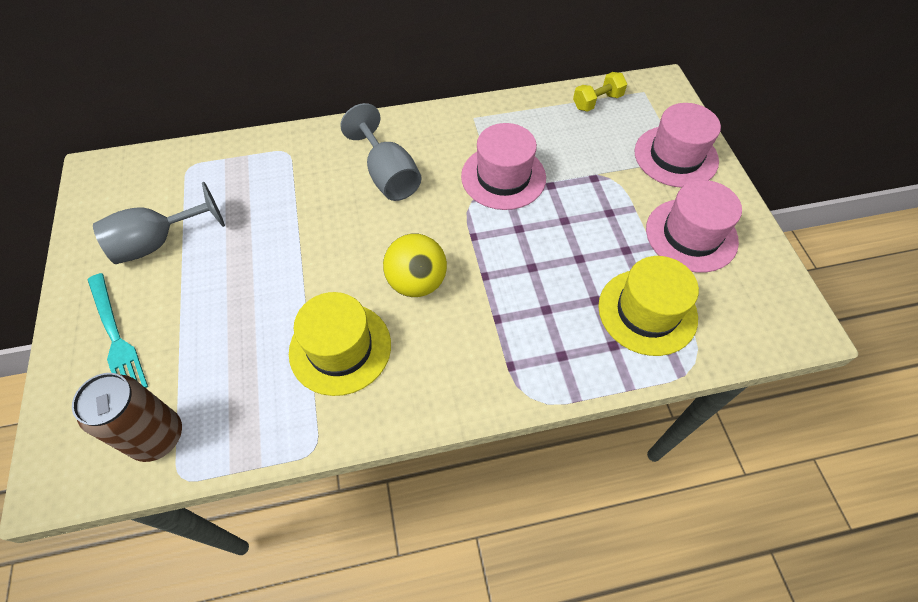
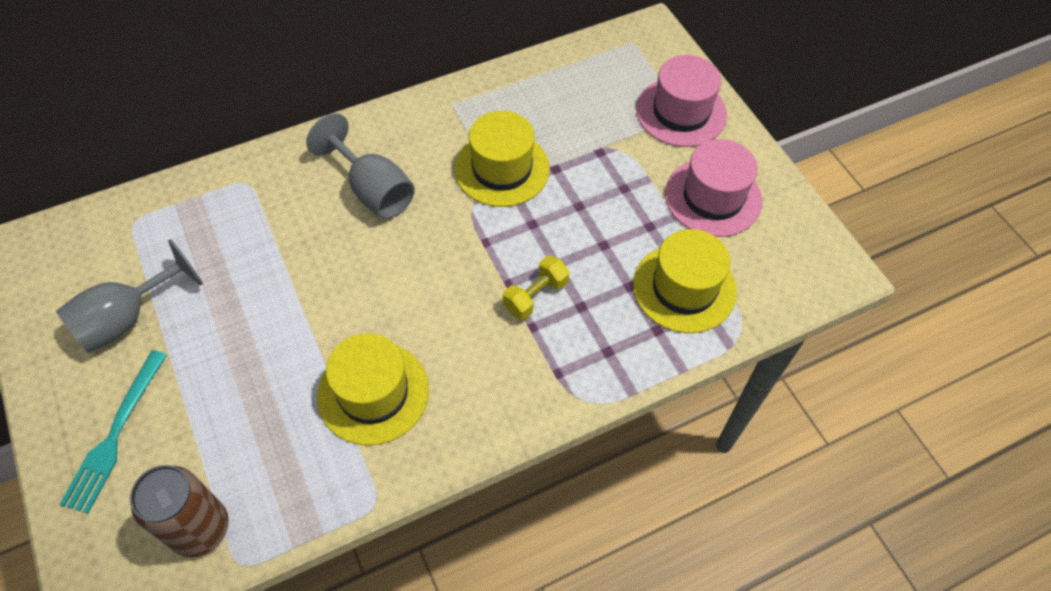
camera: 15 degrees left, 0 degrees up
turquoise fork [88,273,148,388] -> turquoise fork turned 60 degrees clockwise [59,350,167,513]
yellow ball [383,234,447,297] -> none
pink hat [461,123,546,210] -> yellow hat [454,111,550,207]
yellow dumbbell [573,72,627,112] -> yellow dumbbell moved to [503,256,569,320]

